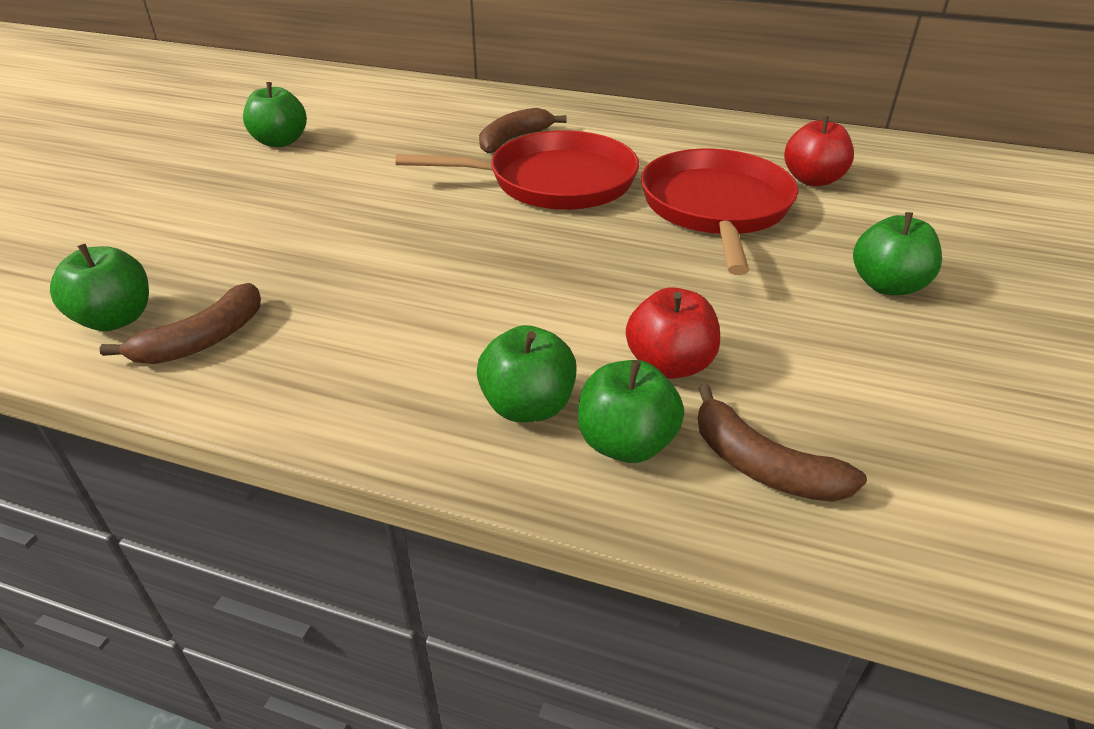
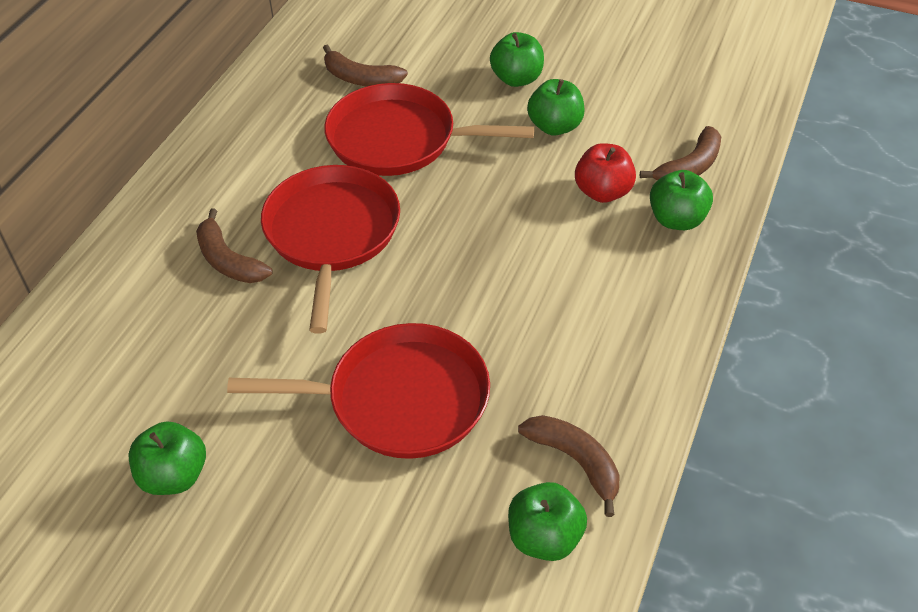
camera: 85 degrees left, 10 degrees up
green apple [477,325,577,422] -> green apple moved to [527,79,584,136]
red apple [784,116,854,186] -> brown banana [323,44,408,86]
none -> red pan [227,323,490,459]

